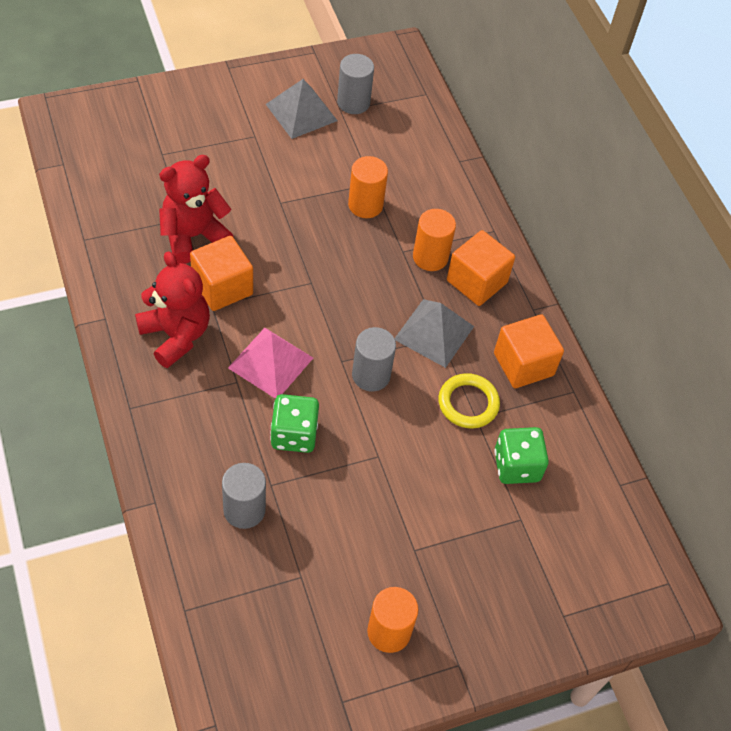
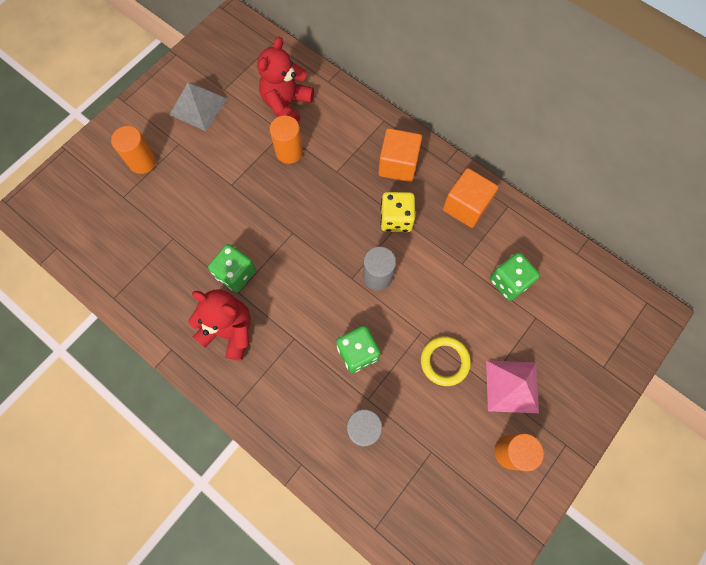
camera: 25 degrees left, 15 degrees up
red teddy bear [159,155,234,264] -> red teddy bear moved to [257,37,314,122]
orange cube [190,236,253,311] -> green dice [208,244,256,292]
pink pyramid [228,328,313,399] -> pink pyramid moved to [486,360,539,413]
grey cylinder [337,54,374,114] -> none
grey pyramid [394,299,474,368] -> yellow dice [380,192,415,232]
orange cylinder [413,209,456,271] -> orange cylinder moved to [111,126,156,174]
yellow ring [438,373,500,428] -> yellow ring moved to [421,336,471,386]

